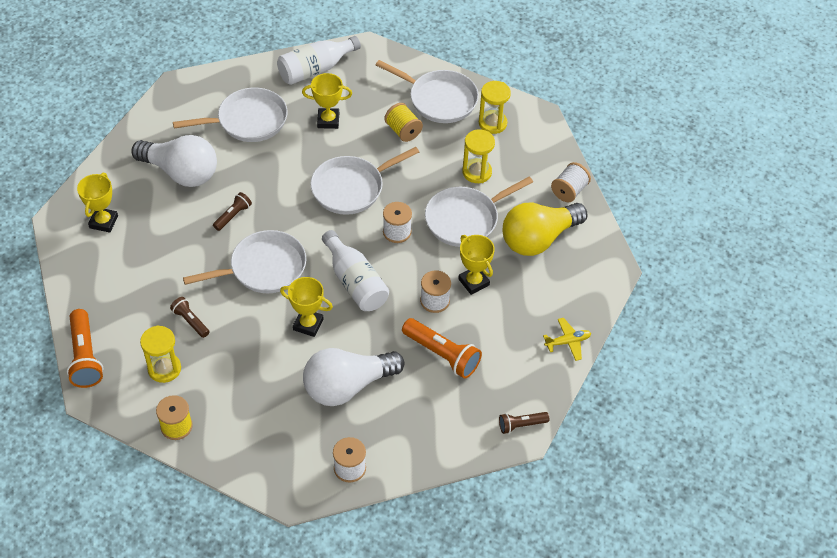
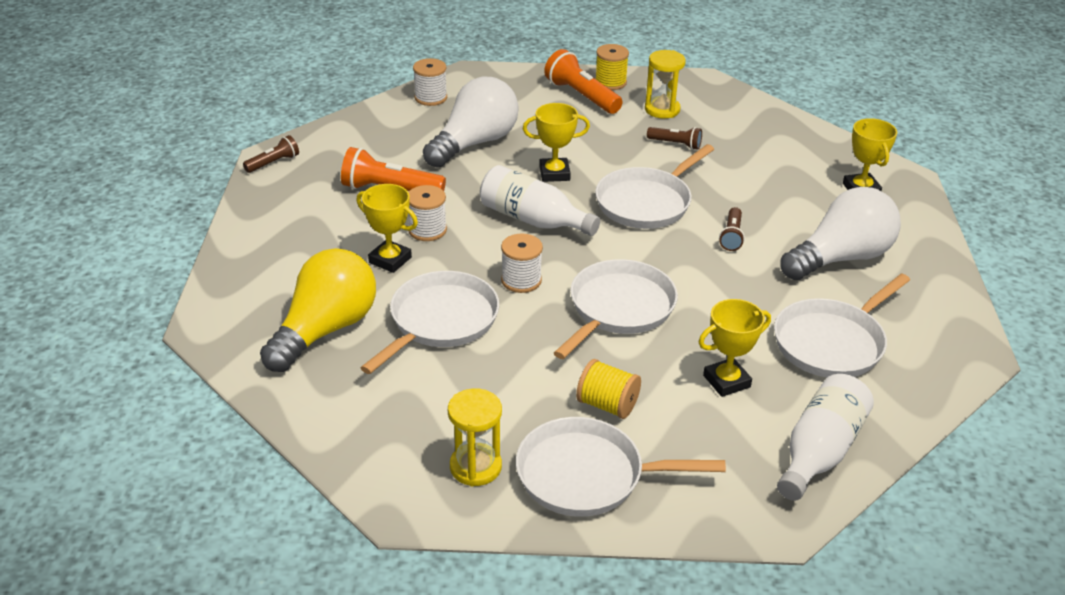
camera: 155 degrees right, 15 degrees down
orange flashlight [67,309,103,388] -> orange flashlight moved to [544,49,623,114]
white light bulb [132,135,217,187] -> white light bulb turned 150 degrees clockwise [780,187,901,280]
yellow hourglass [463,129,495,183] -> none
yellow plane [543,318,591,361] -> none
white spool [551,162,591,202] -> none

